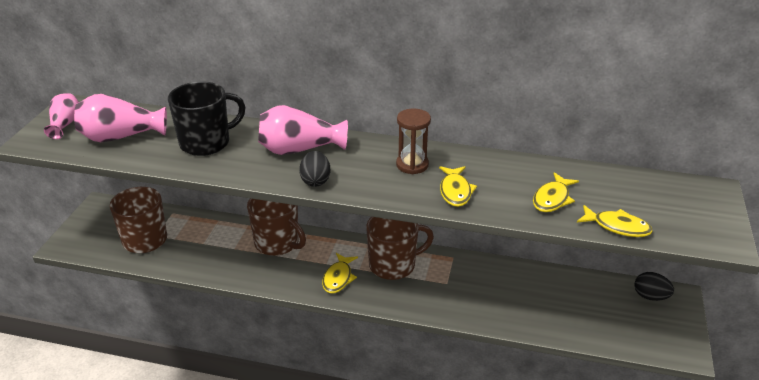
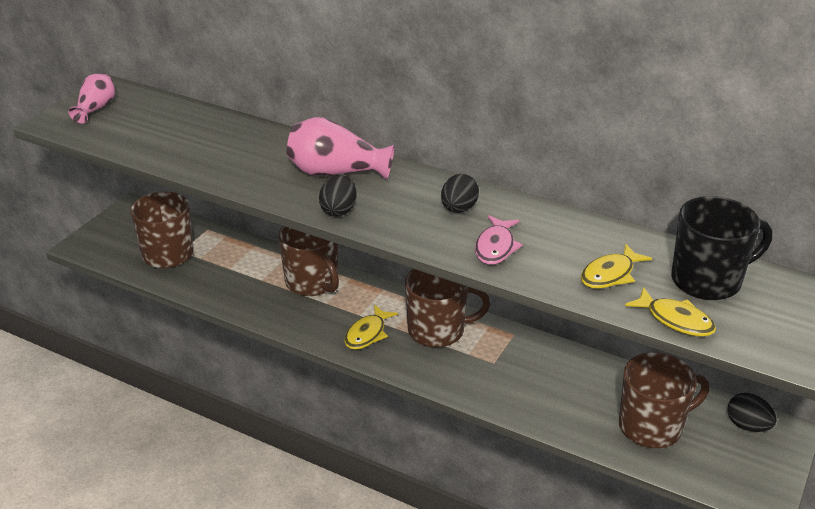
camera: 15 degrees right, 0 degrees up
pink vase [74,94,167,142] -> none
black mug [168,82,245,156] -> black mug moved to [671,196,772,300]
brown hourglass [396,108,431,174] -> black egg [441,174,479,213]
yellow fish [439,166,477,207] -> pink fish [475,215,523,265]
none -> brown mug [619,352,710,448]

